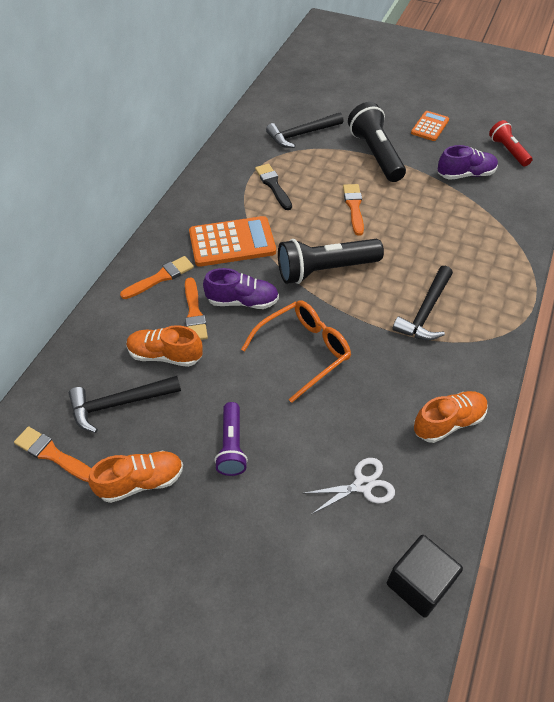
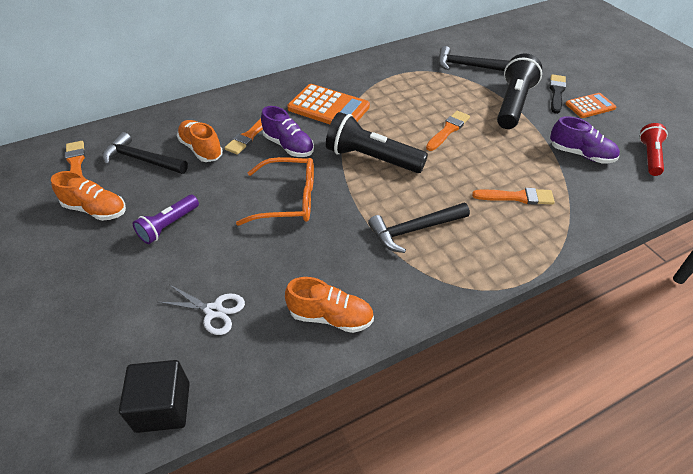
camera: 40 degrees right, 5 degrees down
orange brush [120,256,194,299] -> orange brush moved to [472,188,555,205]
black brush [255,164,292,210] -> black brush moved to [549,74,566,114]

